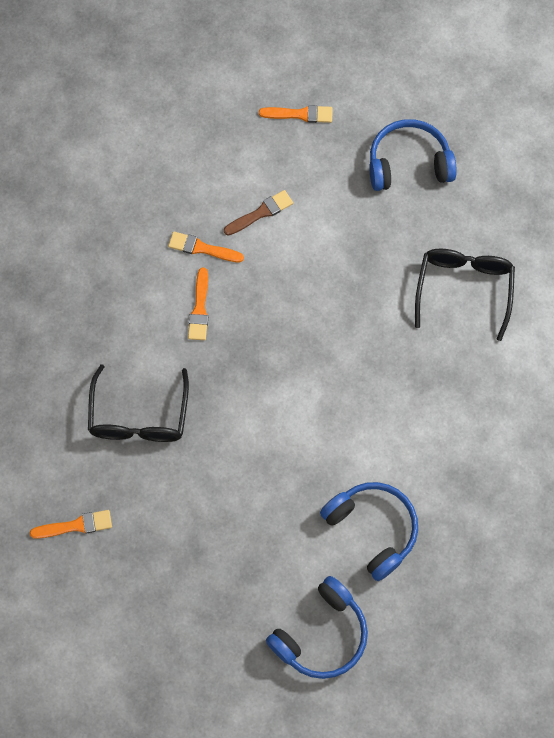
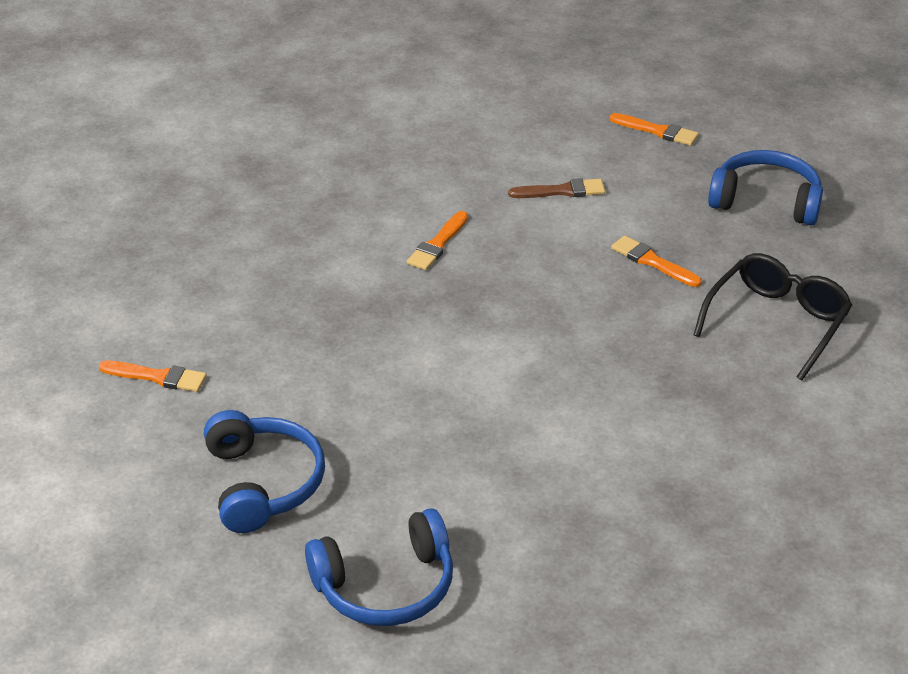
camera: 25 degrees right, 30 degrees down
black glasses [88,364,189,442] -> none
orange brush [168,232,244,262] -> orange brush moved to [611,236,702,287]
blue headphones [320,482,418,581] -> blue headphones moved to [204,410,325,533]

